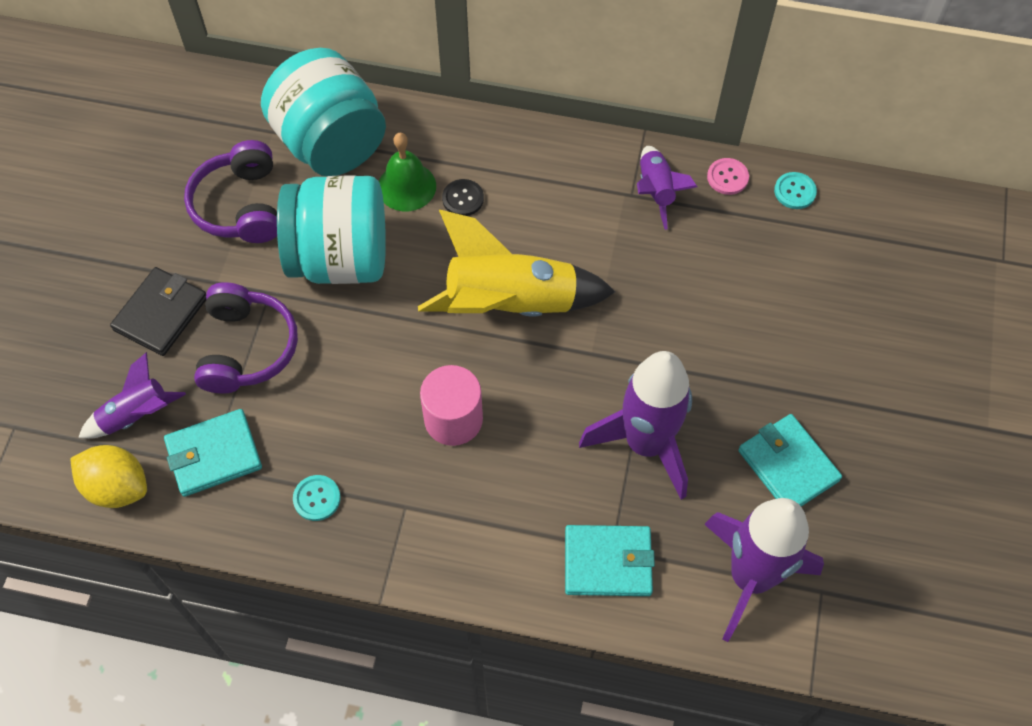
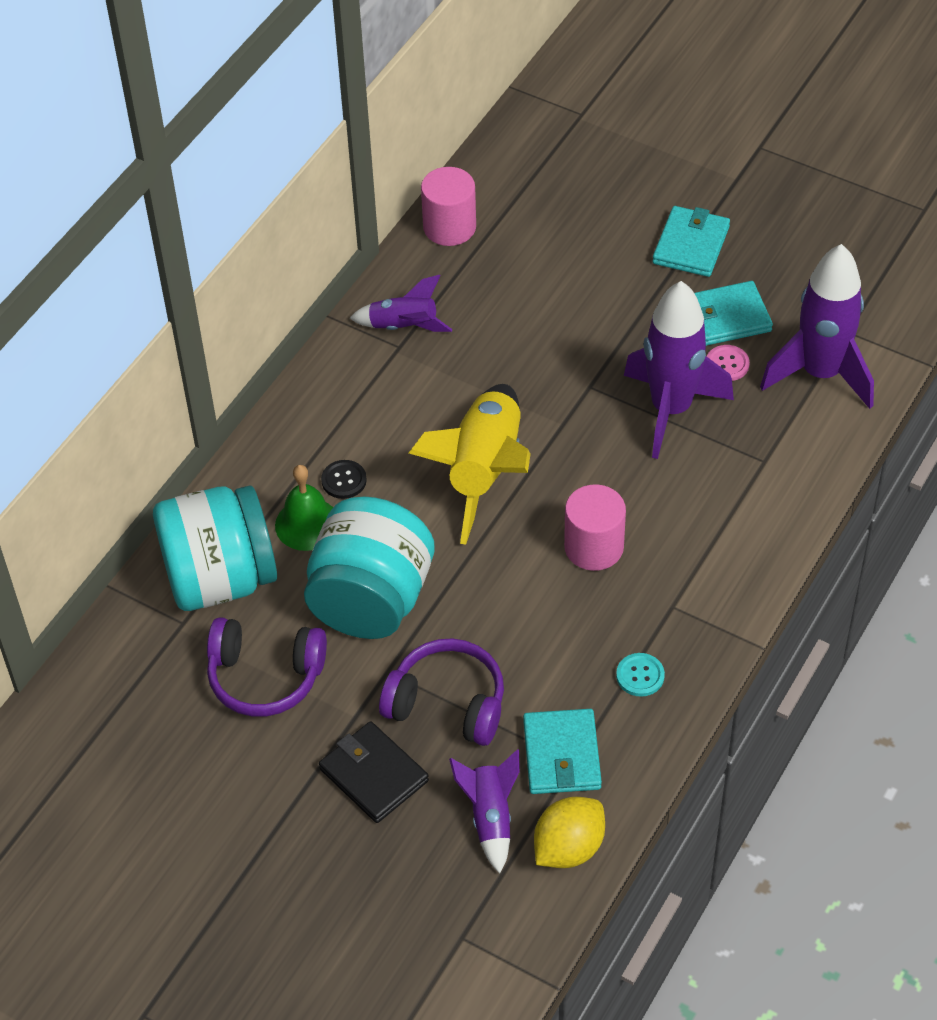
camera: 70 degrees left, 10 degrees down
turquoise wallet [565,525,655,596] -> turquoise wallet moved to [653,206,730,277]
pink button [707,158,749,195] -> pink button moved to [707,345,750,381]
turquoise button [774,172,817,209] -> pink cylinder [421,167,476,246]

